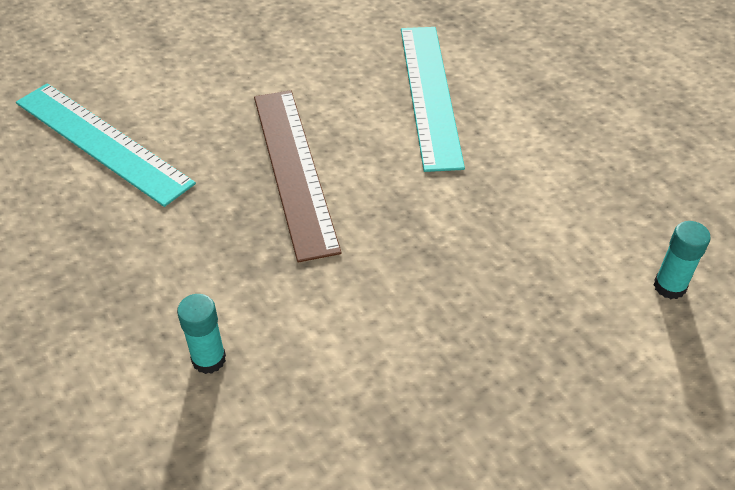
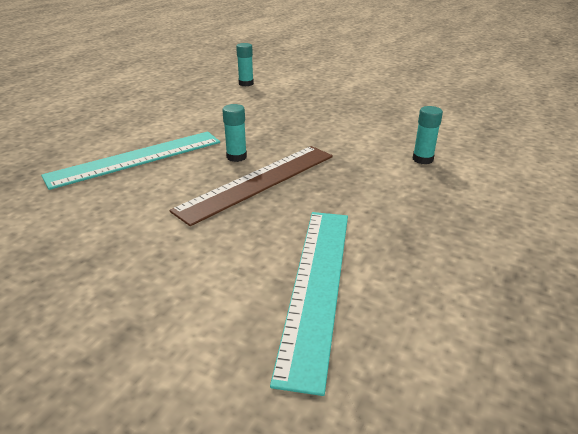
camera: 120 degrees left, 15 degrees down
none -> turquoise glue stick [222,104,247,162]

